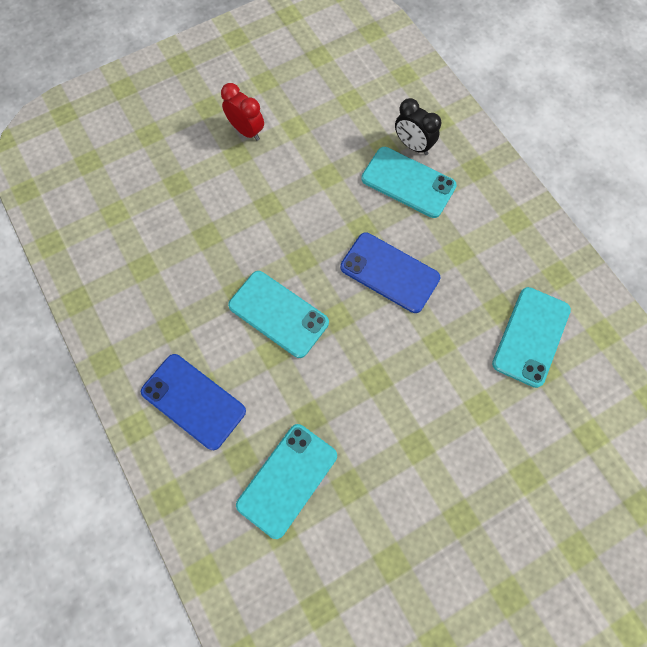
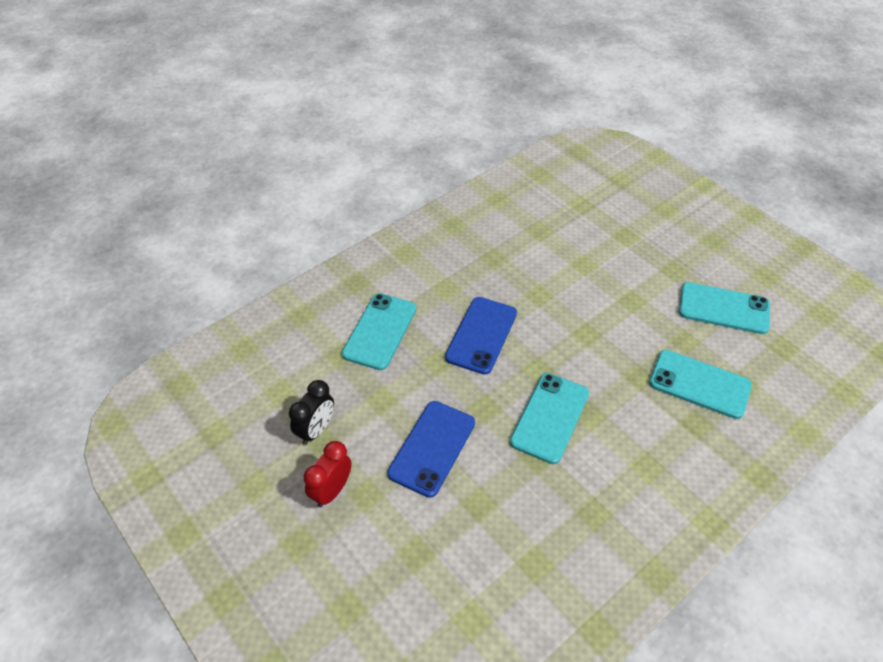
camera: 100 degrees left, 20 degrees down
blue phone [141,354,246,450] -> blue phone moved to [387,401,475,498]
black clock [395,98,441,155] -> black clock moved to [289,380,334,445]
turquoise phone [492,287,571,388] -> turquoise phone moved to [679,282,770,334]

